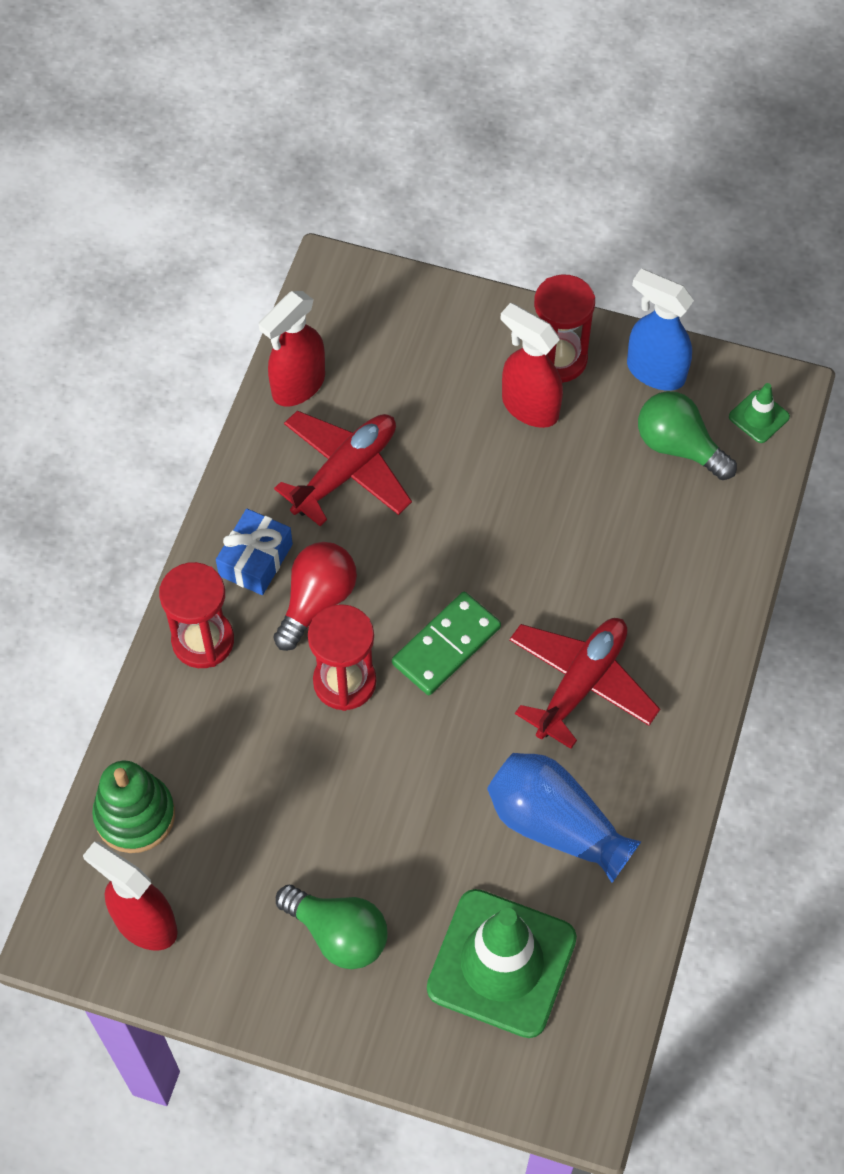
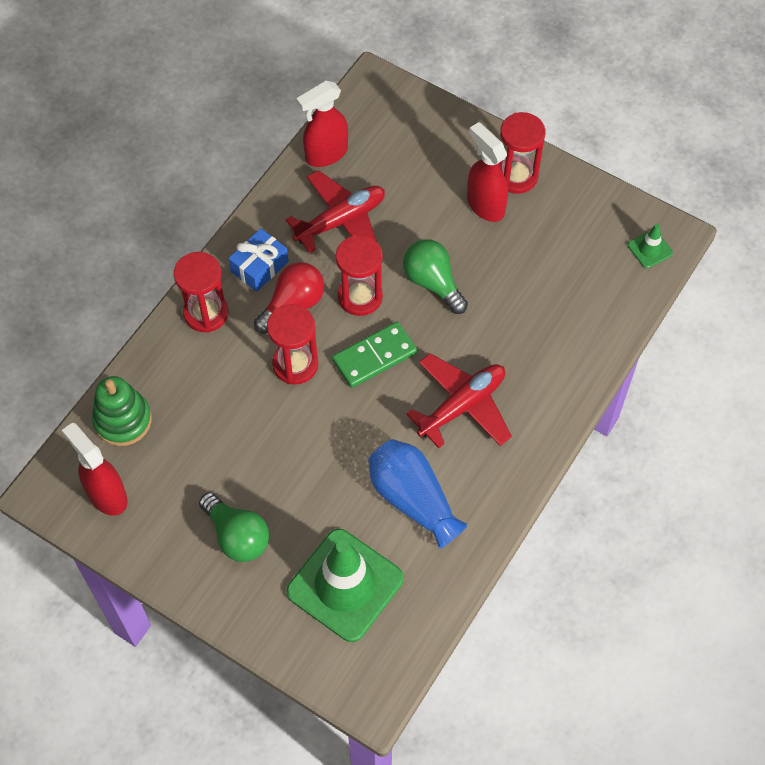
camera: 15 degrees right, 0 degrees up
blue spray bottle [627,269,694,391] -> none
green light bulb [638,391,737,480] -> green light bulb moved to [403,239,468,314]
none -> red hourglass [336,235,383,316]

